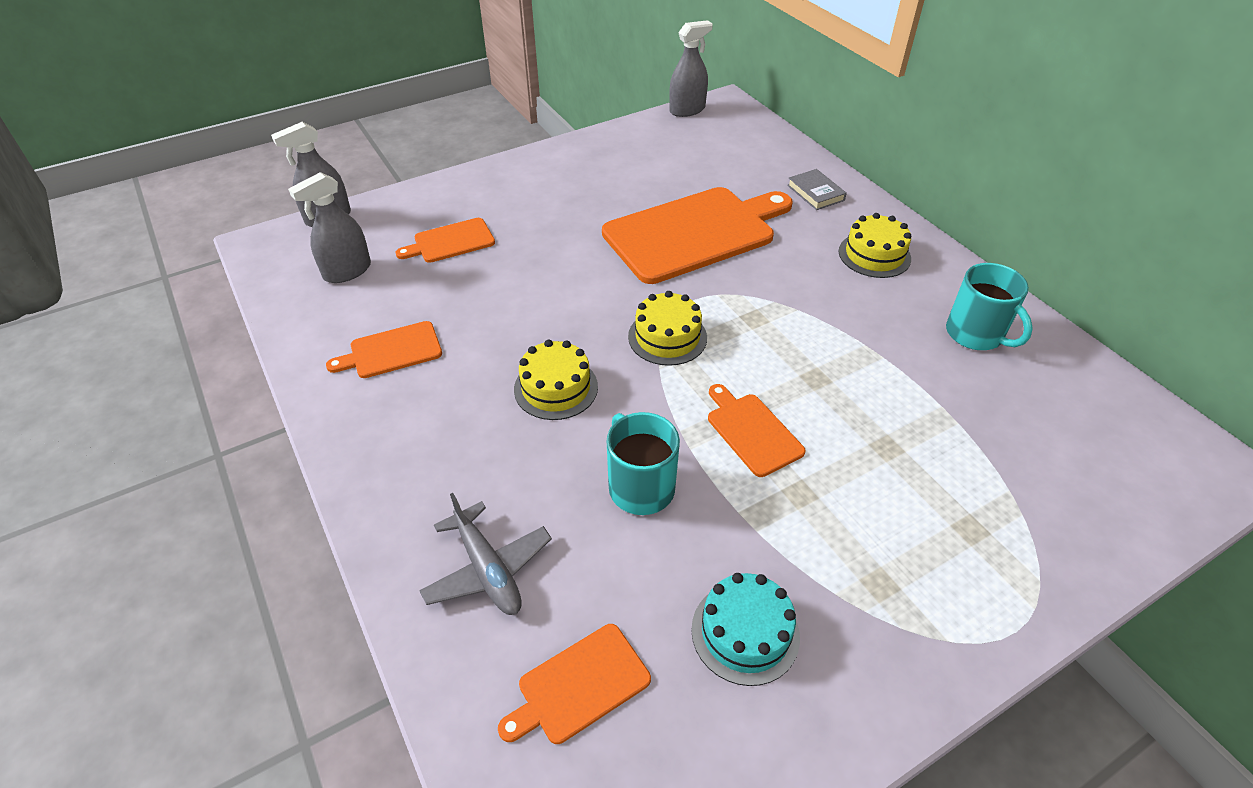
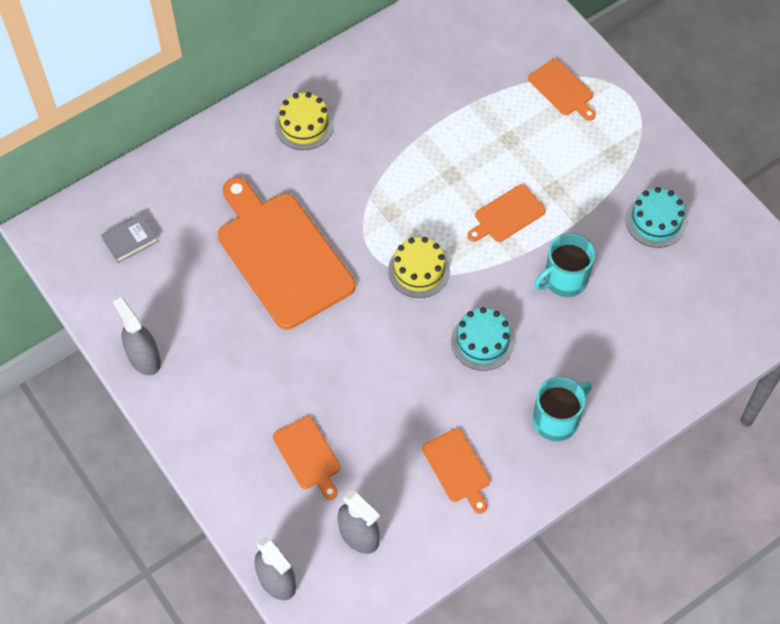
camera: 95 degrees left, 15 degrees up
grey plane [419,493,552,615] -> none
orange cutting board [498,624,651,744] -> orange cutting board moved to [528,59,596,121]
yellow cake [514,340,598,420] -> turquoise cake [451,307,514,371]
grey spray bottle [669,20,713,117] -> grey spray bottle moved to [113,297,161,375]
grey book [787,169,847,210] -> grey book moved to [101,214,159,263]
turquoise mug [946,263,1033,350] -> turquoise mug moved to [533,376,592,441]

